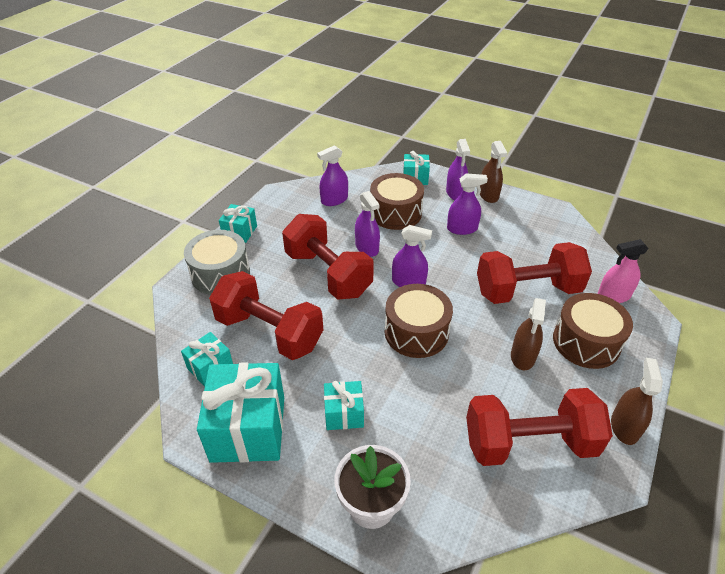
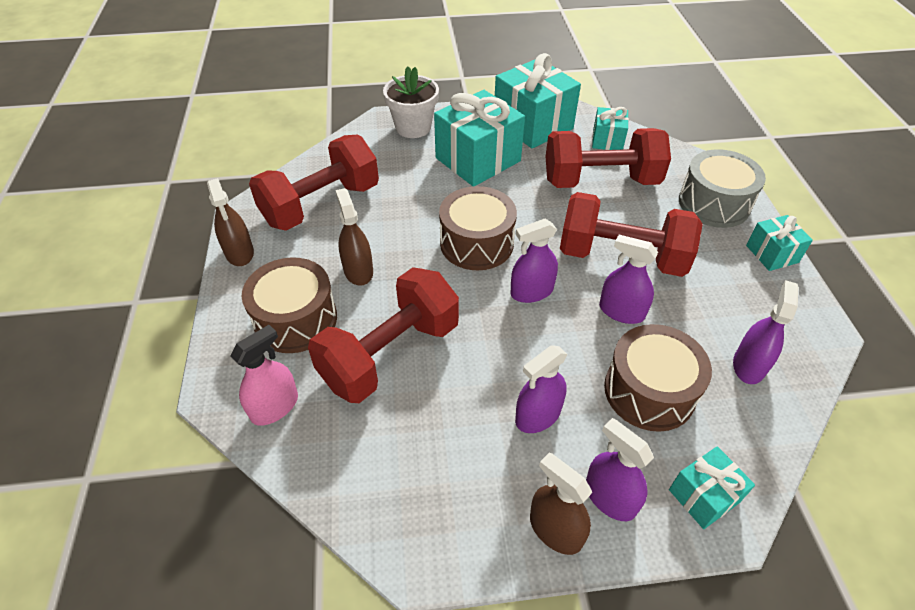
camera: 145 degrees right, 5 degrees up
turquoise gift [324,381,364,430] -> turquoise gift [434,90,525,186], size x1.92

